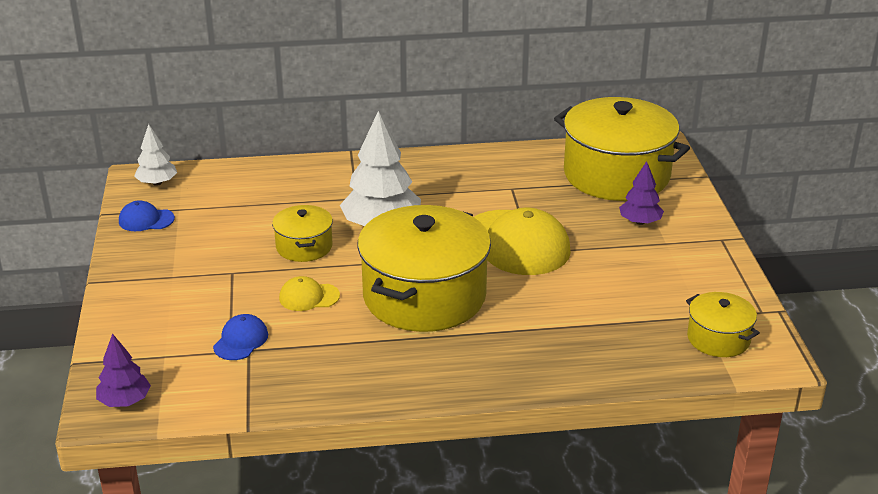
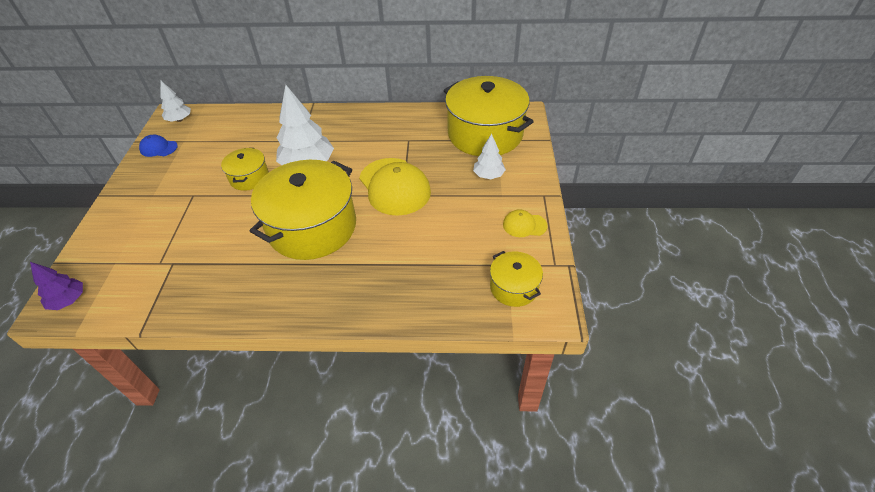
camera: 10 degrees right, 15 degrees up
blue cap [213,314,268,360] -> none
yellow cap [279,276,340,311] -> yellow cap moved to [503,209,548,237]
purple tree [619,161,664,225] -> white tree [473,134,506,179]

